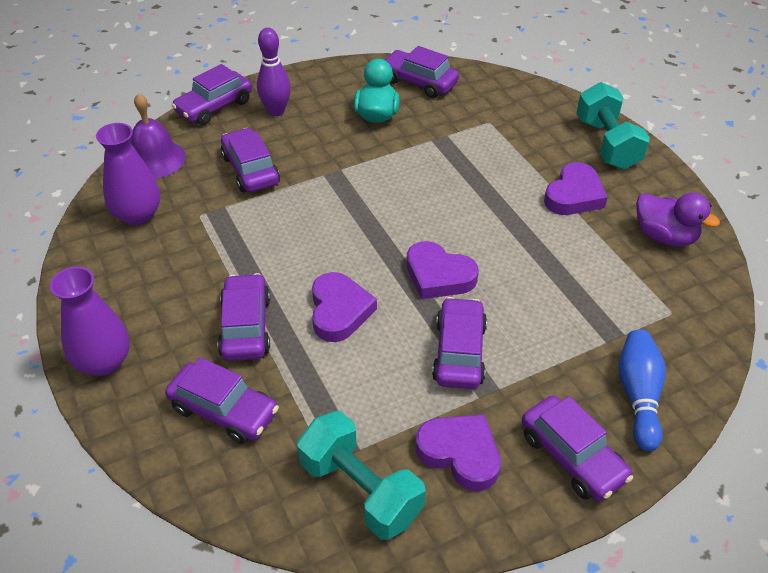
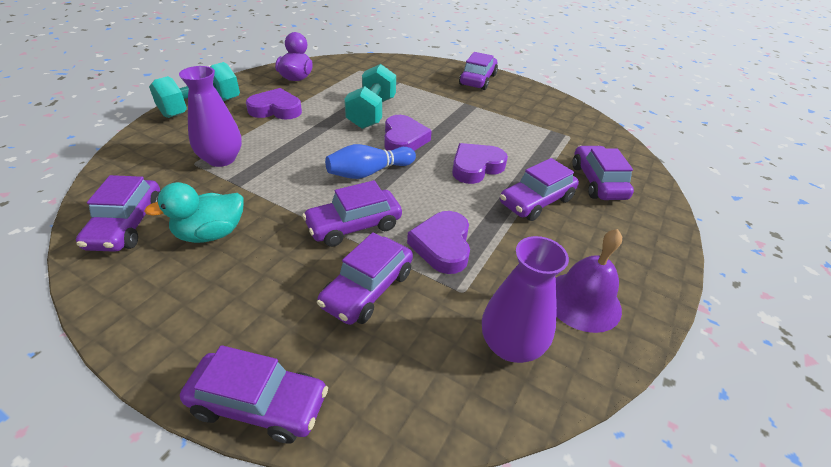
camera: 125 degrees left, 5 degrees down
purple vase [50,267,130,376] -> purple vase moved to [179,66,242,167]
purple bell [131,93,186,179] -> purple bell moved to [556,229,622,333]
purple bowling pin [257,28,291,116] -> none
turquoise dumbbell [297,411,426,540] -> turquoise dumbbell moved to [344,64,396,129]
purple heart [416,414,501,491] -> purple heart moved to [407,211,470,274]
purple car [432,297,487,389] -> purple car moved to [302,180,402,247]
blue bowling pin [618,330,666,451] -> blue bowling pin moved to [325,144,416,179]

